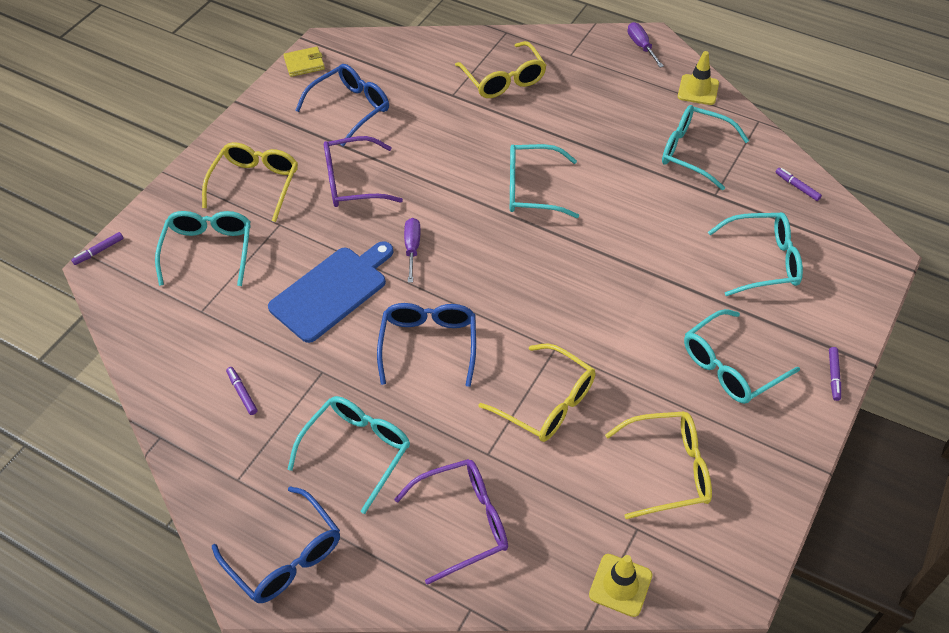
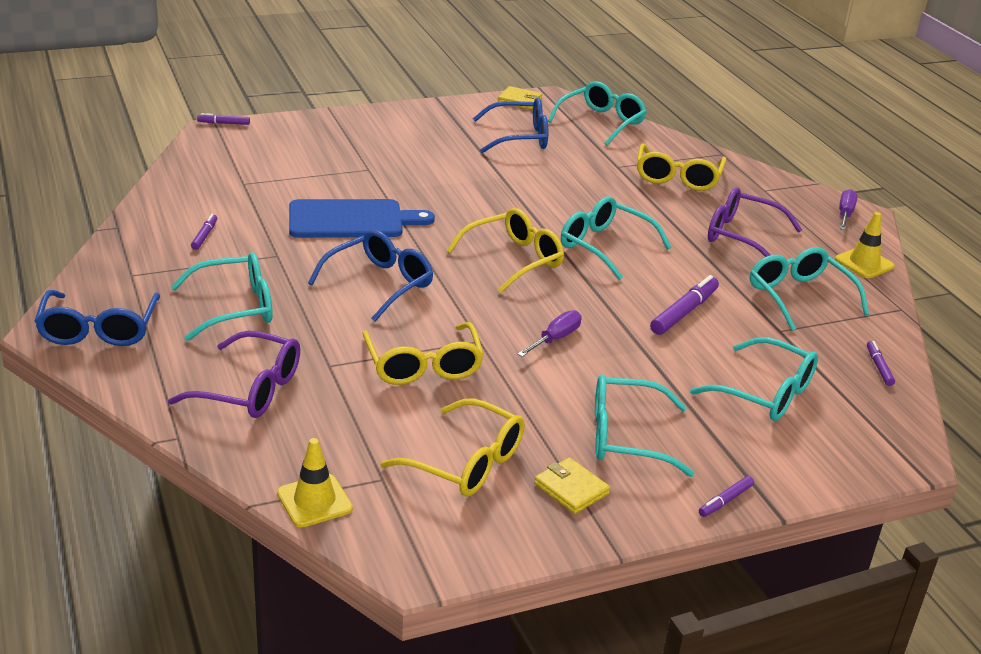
camera: 35 degrees right, 20 degrees down
turquoise glasses [155,211,251,286] -> turquoise glasses moved to [548,81,647,146]
yellow glasses [202,142,298,222] -> yellow glasses moved to [447,208,564,293]
purple glasses [324,136,403,207] -> purple glasses moved to [708,188,802,257]
purple screwdriver [404,218,421,283] -> purple screwdriver moved to [517,310,582,357]
none -> yellow wallet [534,457,610,514]
none -> purple marker [650,275,719,335]

